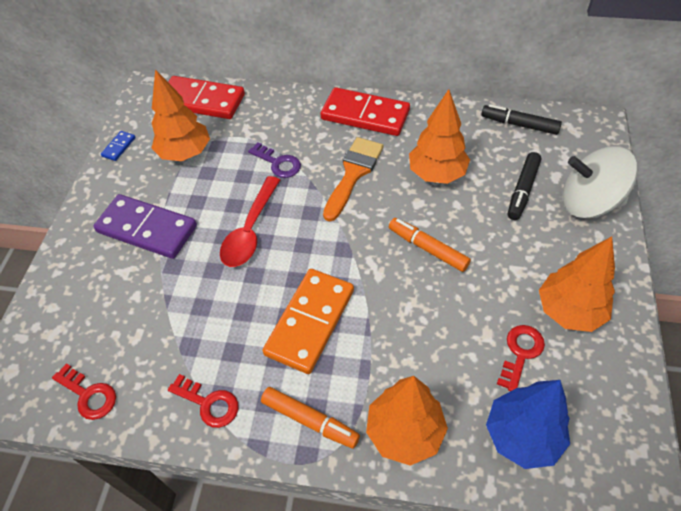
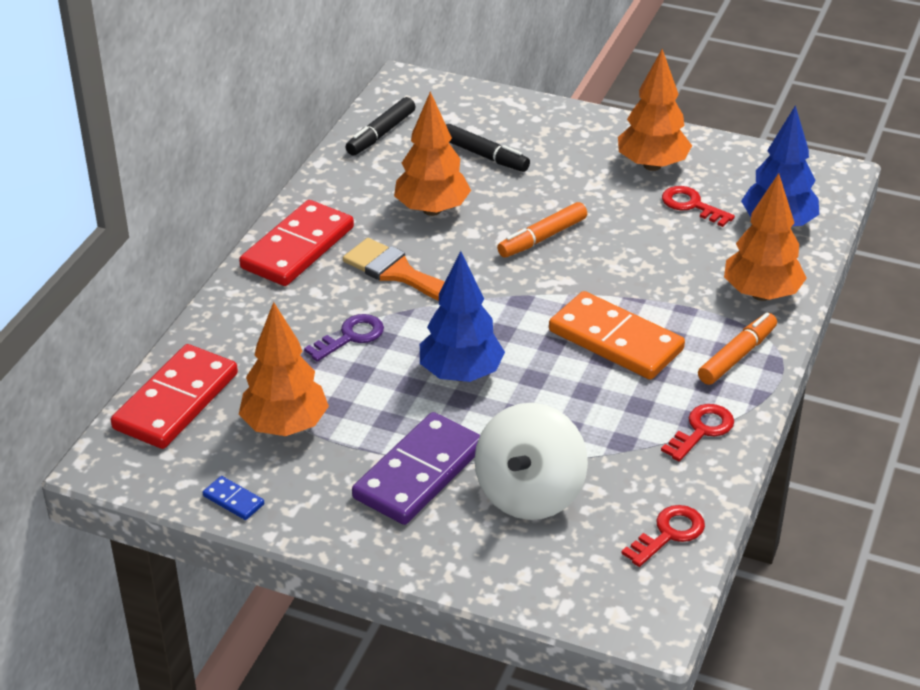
camera: 80 degrees left, 15 degrees down
red spoon [220,176,280,267] -> blue tree [420,251,505,382]
white spinning top [563,146,638,218] -> white spinning top moved to [474,403,588,520]

